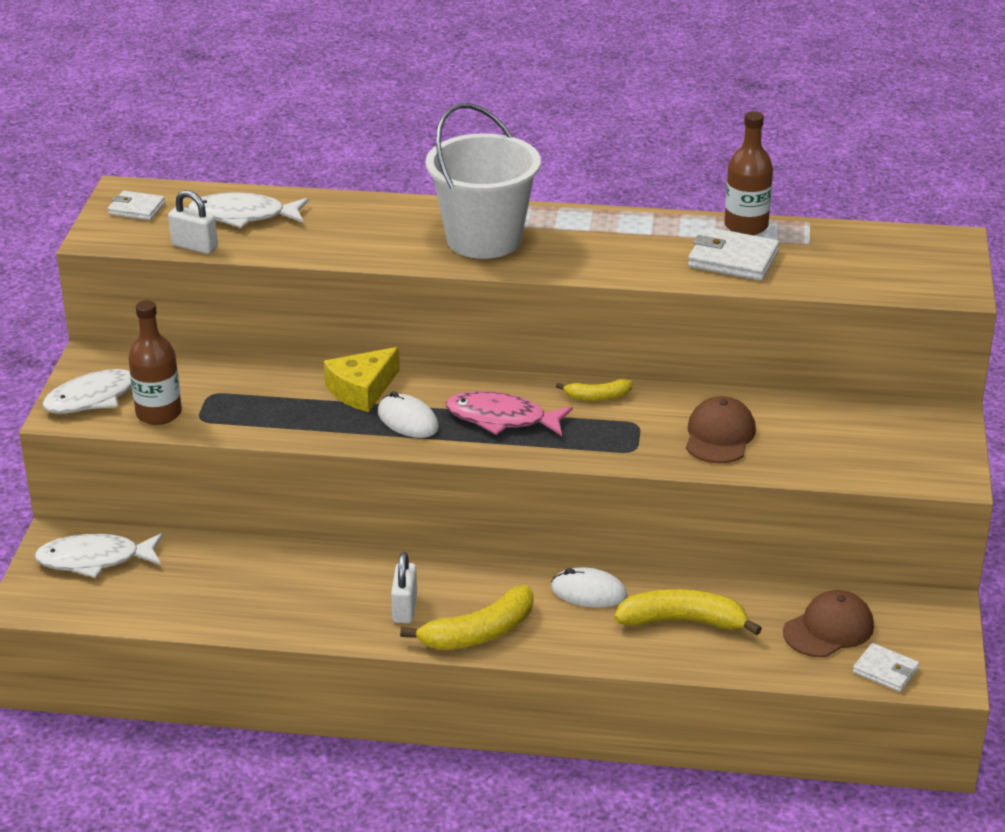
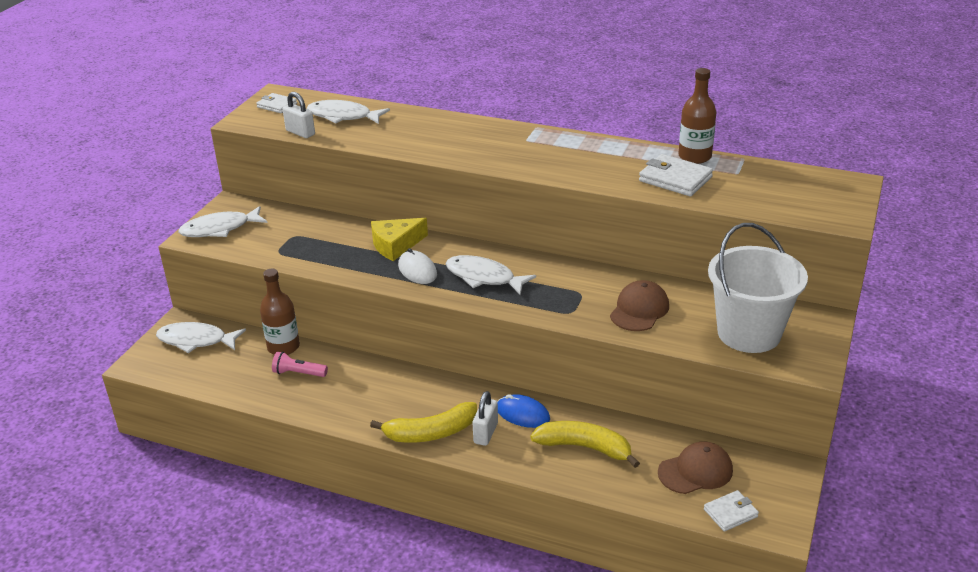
camera: 15 degrees right, 0 degrees up
brown bottle [128,300,182,425] -> brown bottle moved to [260,269,300,355]
white padlock [391,552,417,623] -> white padlock moved to [472,391,498,446]
white bucket [426,103,541,259] -> white bucket moved to [708,223,808,353]
pink fish [446,391,573,436] -> white fish [446,255,536,295]
white mouse [551,567,627,608] -> blue mouse [498,394,550,428]
yellow banana [556,379,633,401] -> none
white wallet [853,643,919,692] -> white wallet turned 75 degrees counterclockwise [704,490,759,532]
none -> pink flashlight [272,352,328,377]

